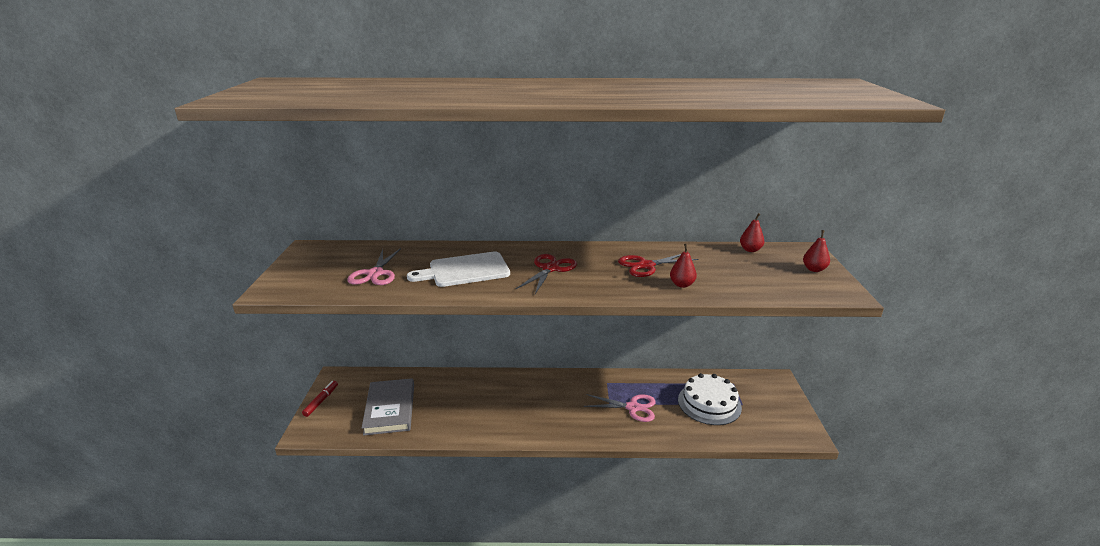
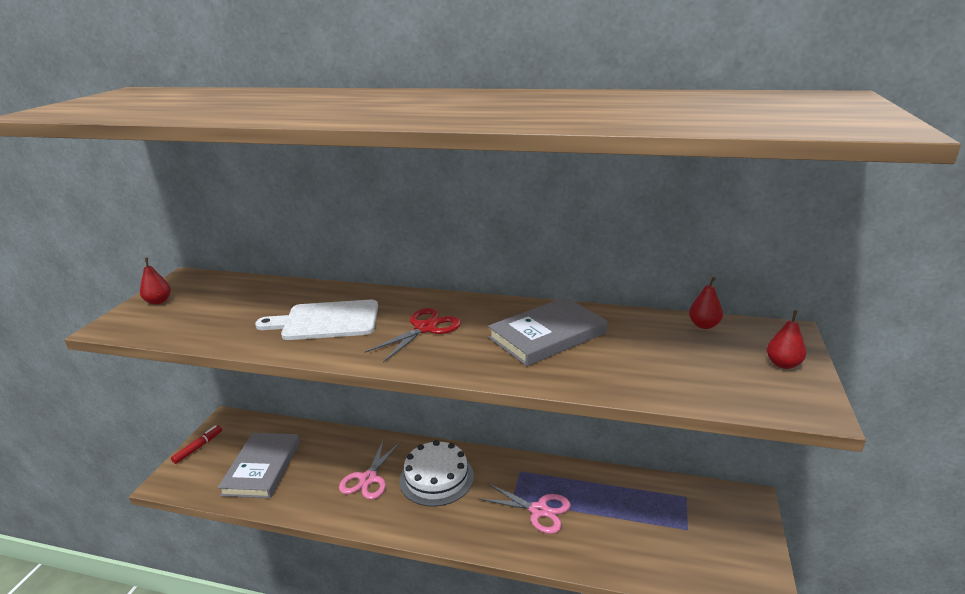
camera: 15 degrees right, 0 degrees up
pink scissors [347,248,401,285] -> pink scissors moved to [339,439,401,500]
red scissors [618,254,699,277] -> grey book [488,297,607,366]
red pear [670,244,697,288] -> red pear moved to [140,258,171,305]
white cake [678,373,742,425] -> white cake moved to [399,440,474,507]

